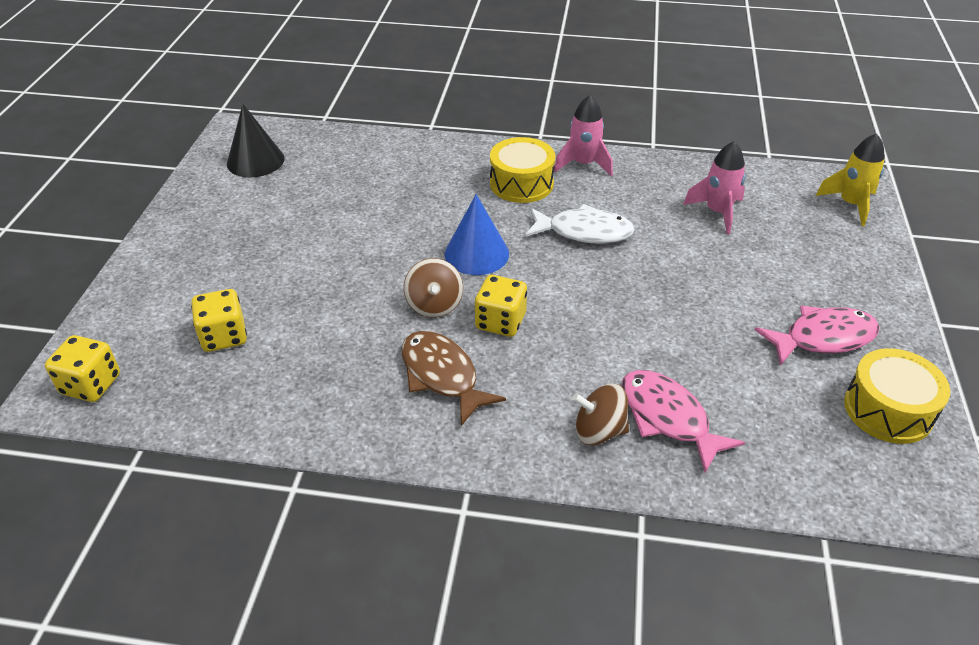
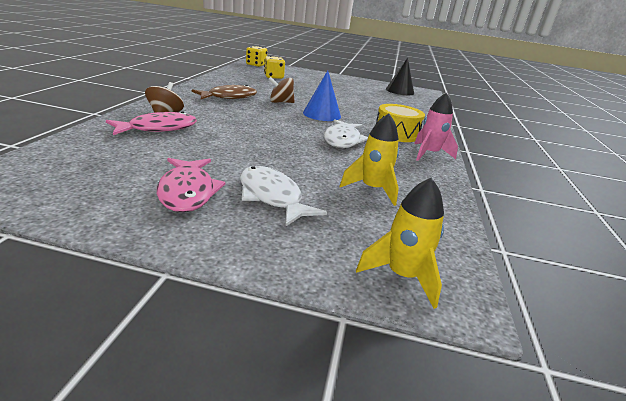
camera: 90 degrees right, 15 degrees down
yellow dice [475,275,527,337] -> none
pink rocket [683,141,746,235] -> yellow rocket [340,113,399,206]
yellow drum [844,348,950,444] -> none
none -> white fish [240,166,327,227]

